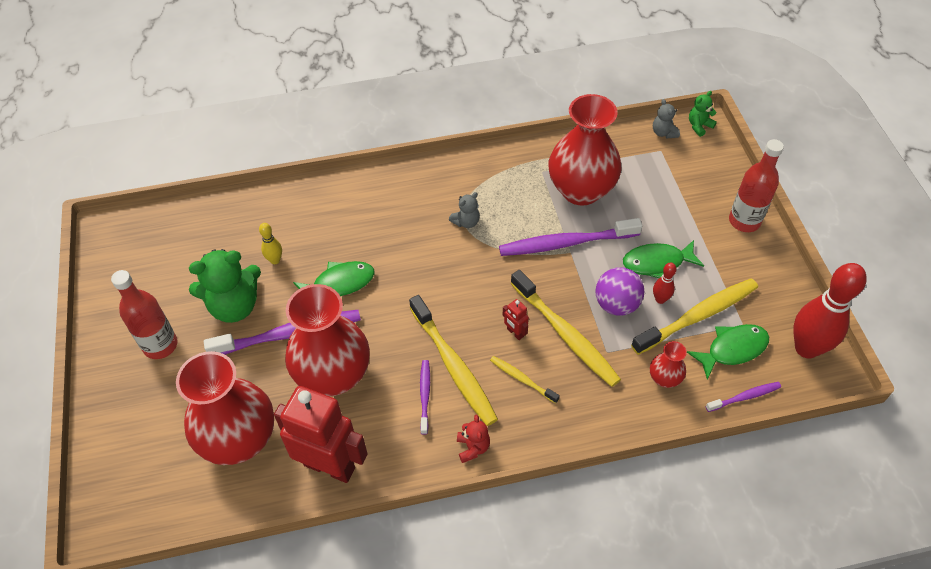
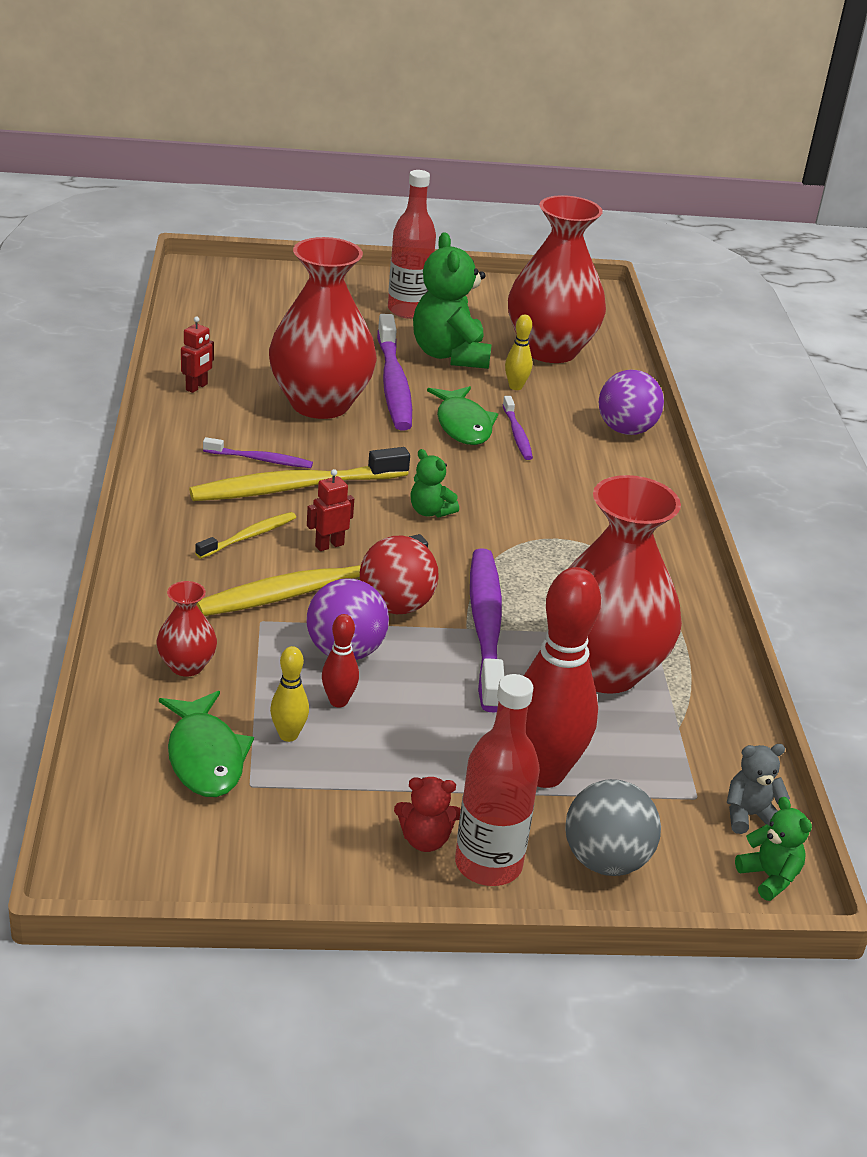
camera: 95 degrees right, 20 degrees down
red vase [176,351,274,465] -> red vase moved to [508,195,606,363]
red robot [274,386,368,483] -> red robot [181,317,214,393], size x0.40
grey teddy bear [449,192,480,228] -> none
red teddy bear [457,415,490,463] -> red teddy bear moved to [394,777,461,852]
green fish [623,240,704,278] -> none
yellow toothbrush [631,278,758,355] -> yellow bowling pin [270,646,309,742]
purple toothbrush [706,382,781,412] -> purple toothbrush moved to [503,396,533,460]
red bowling pin [793,263,867,358] -> red bowling pin moved to [524,567,601,788]
none -> red ball [360,535,439,614]
none -> green teddy bear [410,449,459,517]
none -> grey ball [565,779,661,876]
none -> purple ball [599,370,664,435]

